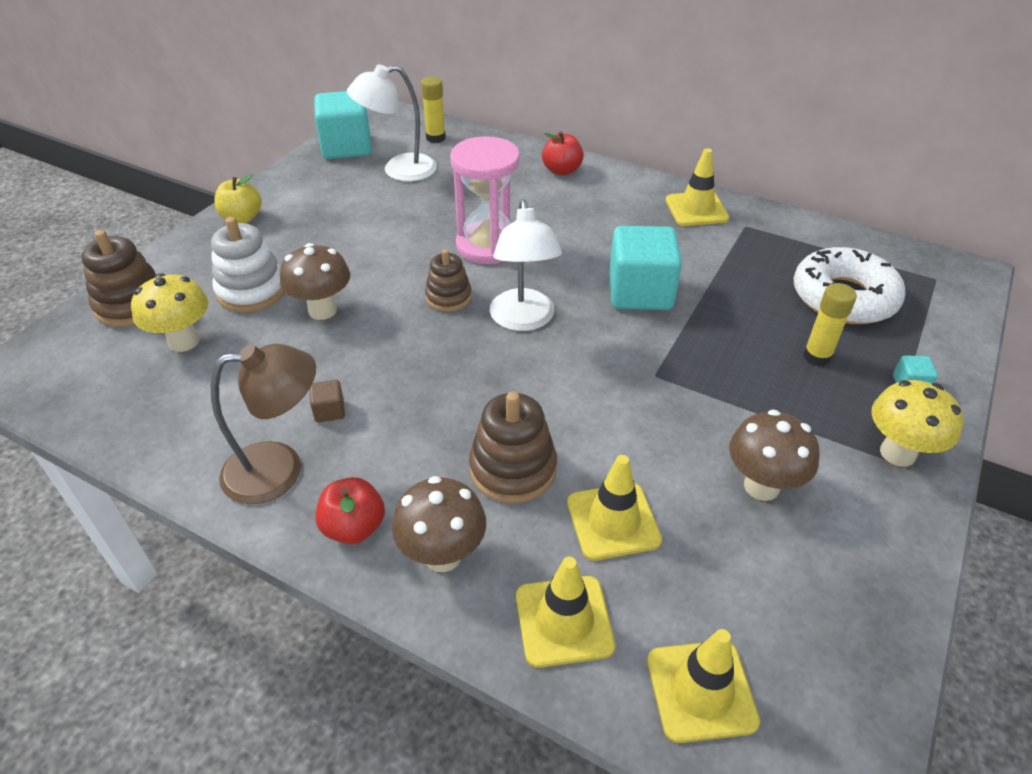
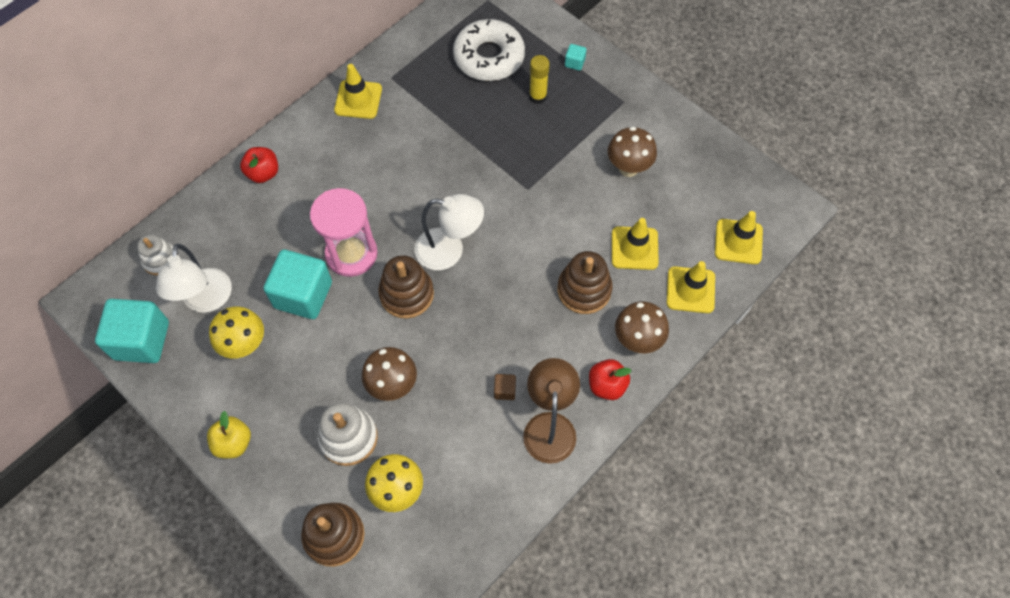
camera: 75 degrees left, 20 degrees up
yellow glue stick [421,76,446,143] -> white stacking toy [137,234,173,276]
brown stacking toy [425,249,472,312] -> brown stacking toy [378,255,434,319], size x1.51
turquoise cube [609,226,682,310] -> turquoise cube moved to [264,249,332,319]
yellow mushroom [871,380,963,467] -> yellow mushroom moved to [209,306,264,359]

